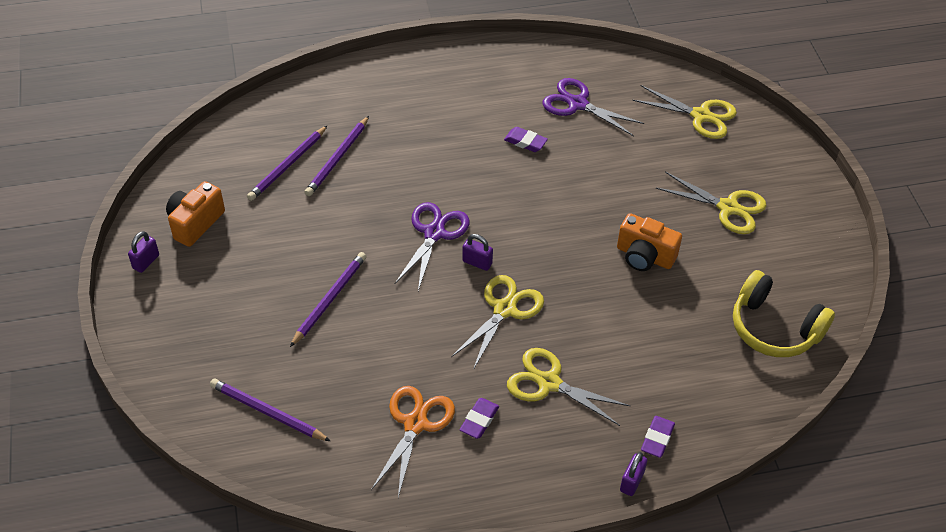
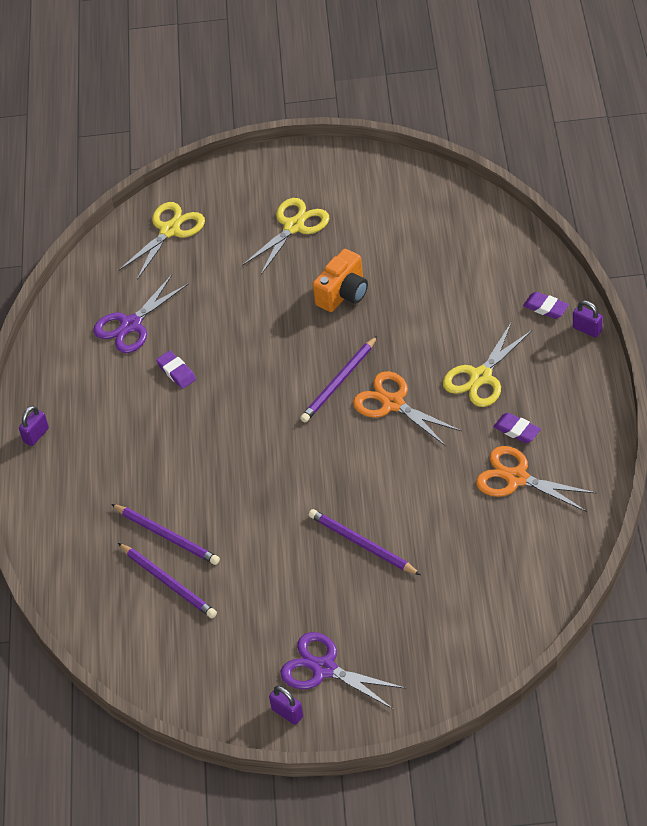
camera: 75 degrees left, 0 degrees up
orange camera [166,181,225,247] -> none
purple pencil [210,379,330,441] -> purple pencil moved to [300,335,378,422]
purple scissors [395,202,470,291] -> purple scissors moved to [280,632,406,710]
yellow scissors [451,275,544,370] -> orange scissors [353,371,462,446]
purple padlock [462,234,493,271] -> purple padlock moved to [19,406,49,446]
purple eraser [504,127,548,152] -> purple eraser turned 75 degrees counterclockwise [156,351,196,389]
yellow headphones [733,270,835,357] -> none

